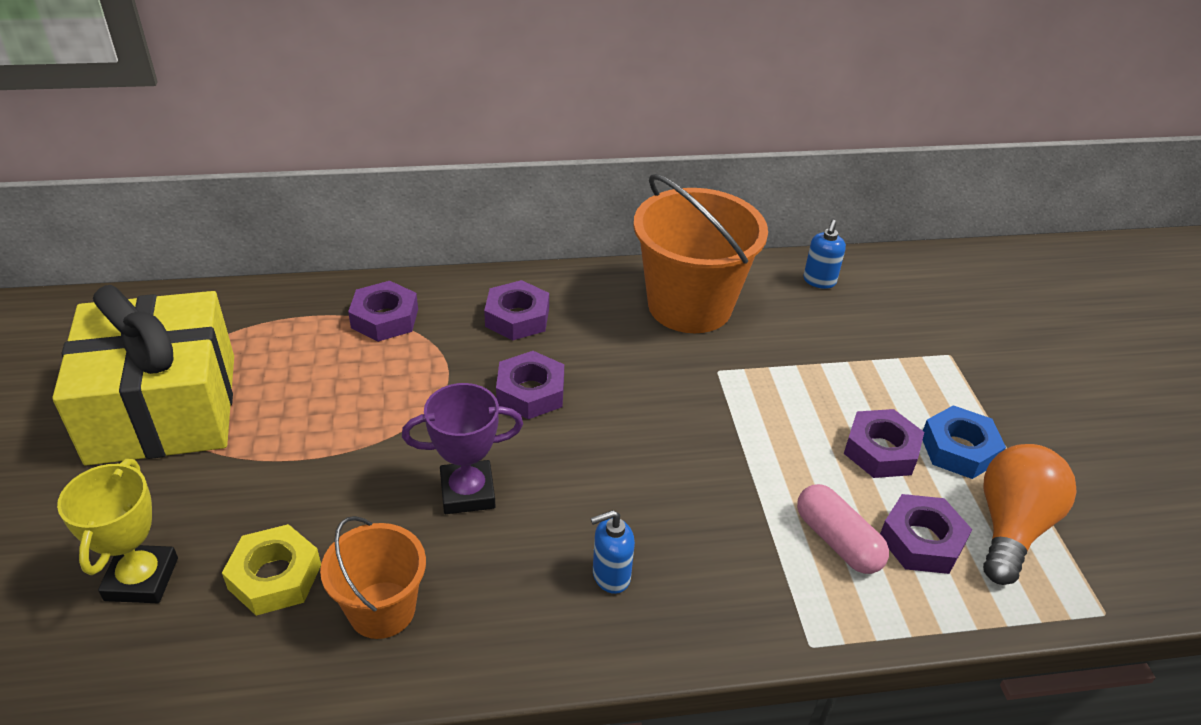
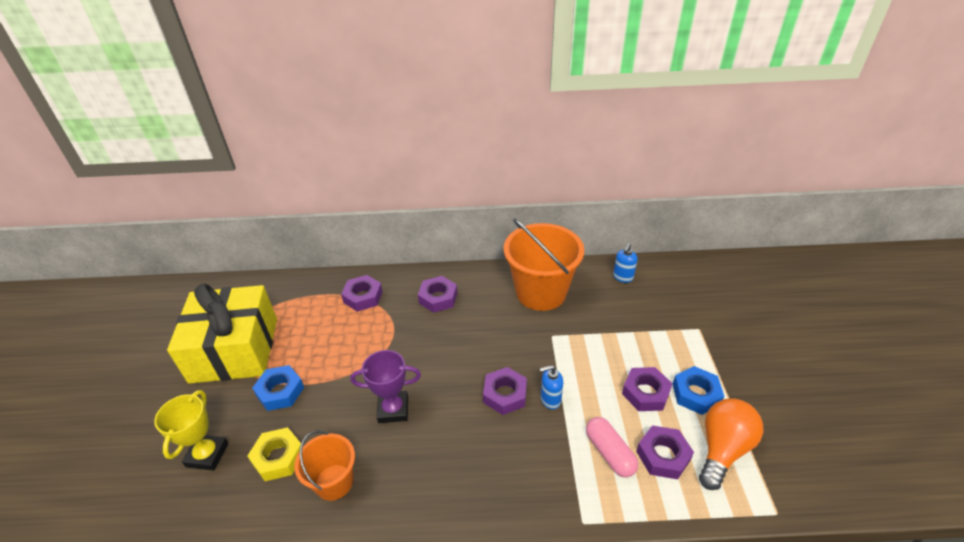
camera: 10 degrees right, 0 degrees up
purple nut [496,351,564,419] -> purple nut moved to [483,367,527,415]
blue soap dispenser [590,510,635,594] -> blue soap dispenser moved to [540,365,563,410]
none -> blue nut [252,365,304,411]

